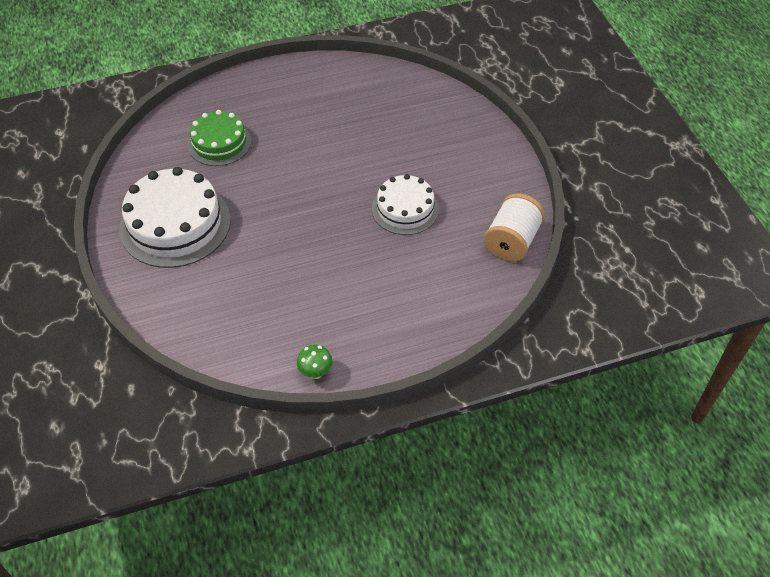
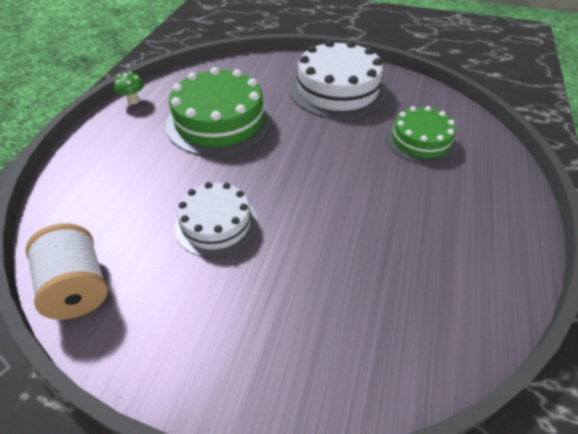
camera: 125 degrees right, 5 degrees down
none -> green cake [166,67,272,156]

